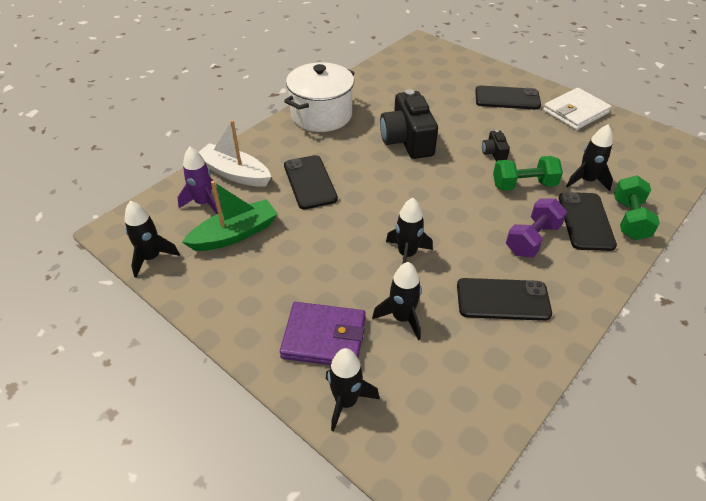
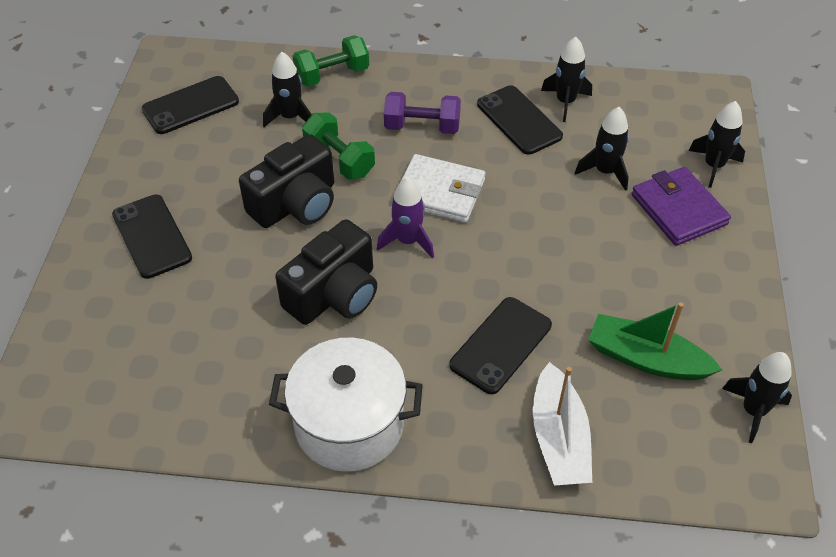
camera: 125 degrees left, 5 degrees up
purple rocket [178,147,218,214] -> purple rocket moved to [377,177,434,258]
black rocket [386,198,433,264] -> black rocket moved to [541,37,592,122]
black camera [482,130,510,161] -> black camera [239,134,334,228], size x2.21
white wallet [543,88,611,130] -> white wallet moved to [401,154,485,223]
black phone [559,192,617,251] -> black phone moved to [142,76,239,134]

